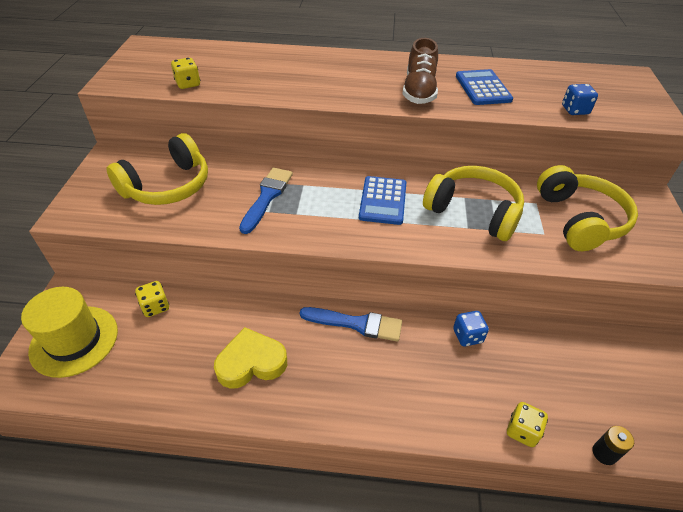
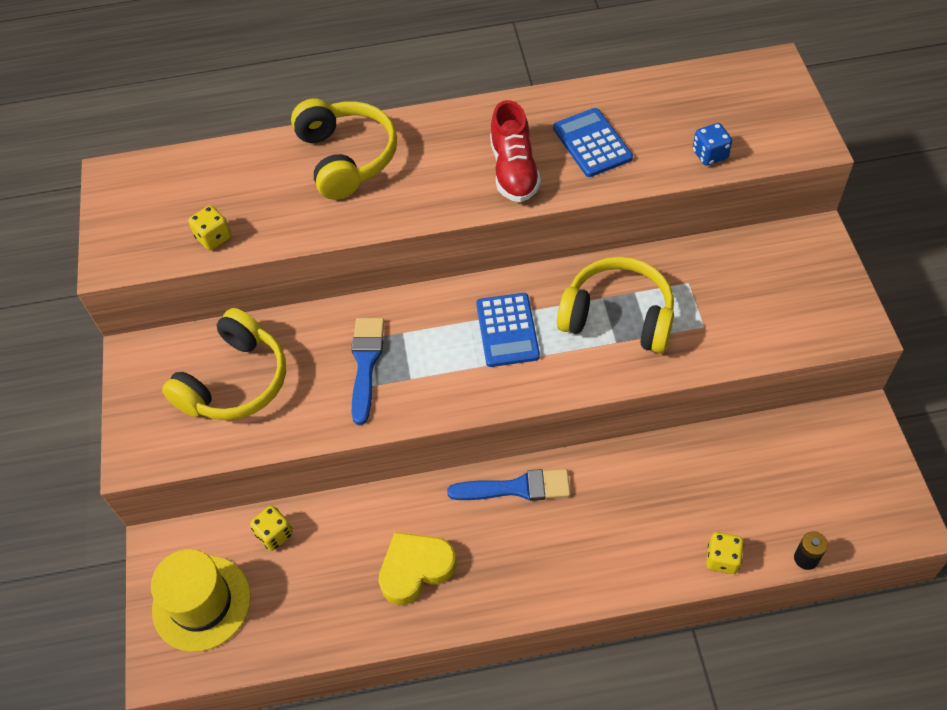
camera: 10 degrees left, 10 degrees up
brown shoe [402,38,438,104] -> red shoe [490,100,541,202]
blue dice [453,311,489,347] -> none
yellow headphones [537,165,638,251] -> yellow headphones moved to [291,99,397,200]

